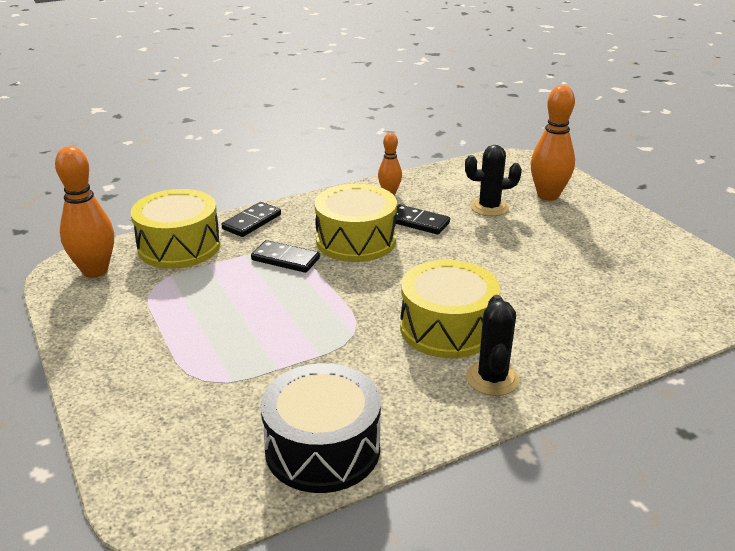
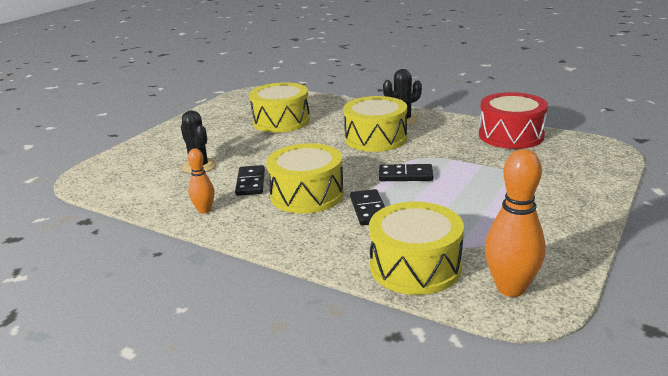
camera: 120 degrees left, 5 degrees down
black domino [222,202,281,237] -> black domino moved to [379,164,433,181]
black drum [260,363,381,493] -> red drum [479,92,548,149]
orange bowling pin [531,85,575,201] -> none
none -> yellow drum [250,82,310,133]

